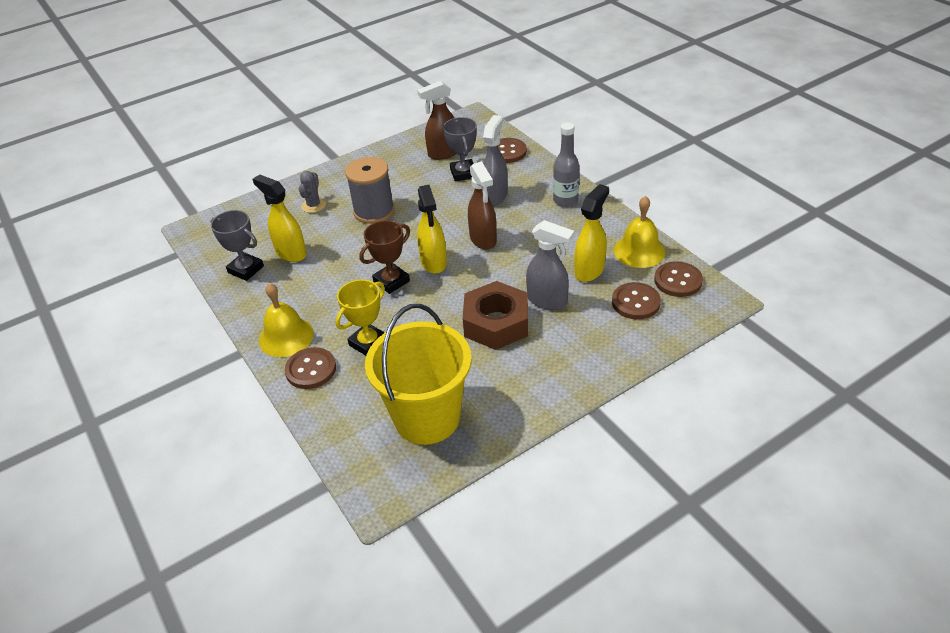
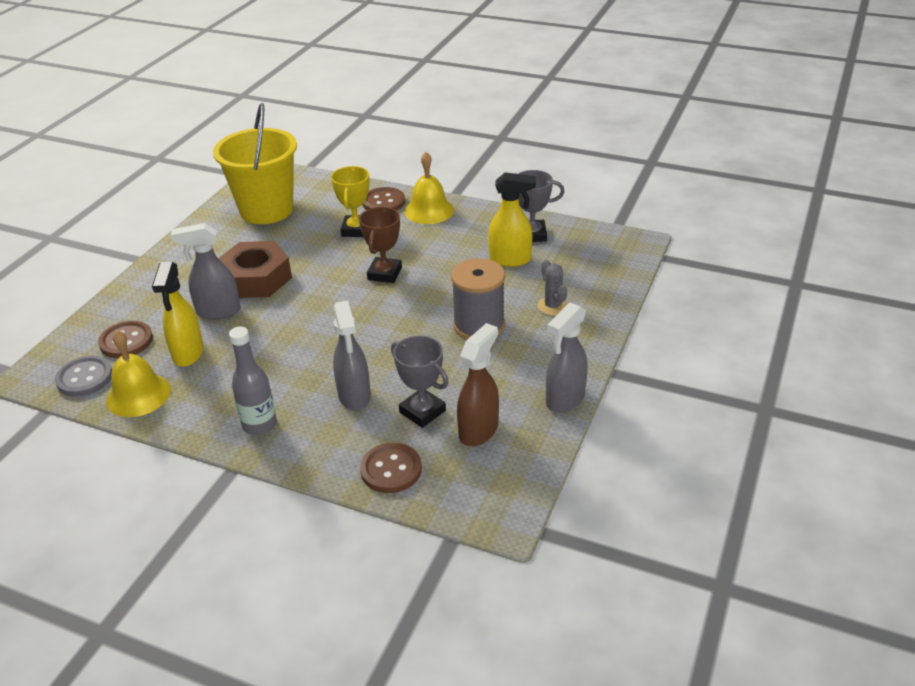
camera: 145 degrees right, 5 degrees down
yellow spray bottle [417,185,447,274] -> none
brown spray bottle [468,162,497,250] -> none
brown button [654,261,703,297] -> grey button [55,356,112,397]
none -> grey spray bottle [546,302,588,413]

